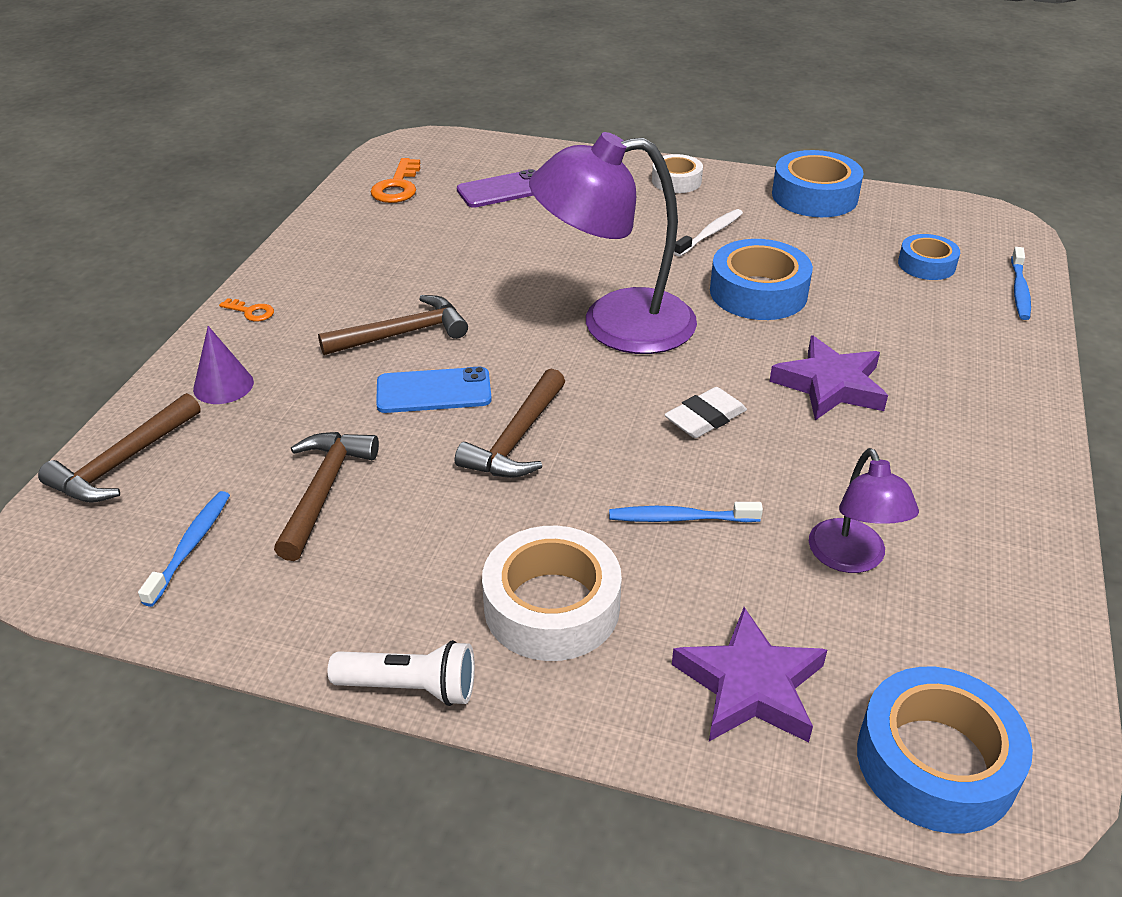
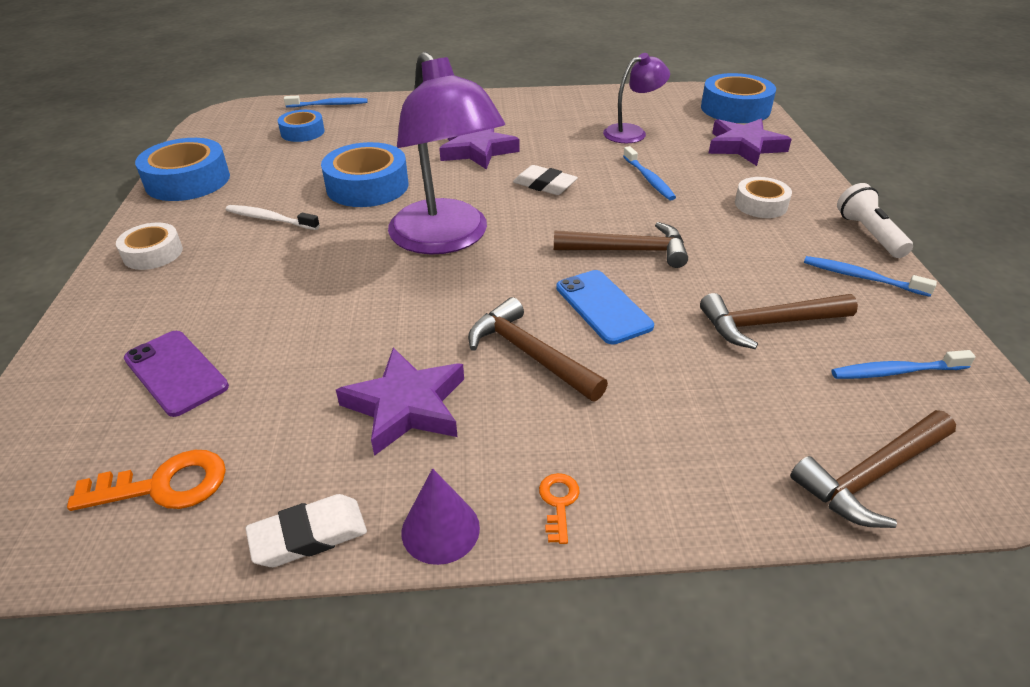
camera: 110 degrees left, 0 degrees up
brown hammer [38,393,200,503] -> brown hammer turned 135 degrees clockwise [790,410,956,528]
purple cone [193,326,254,404] -> purple cone moved to [402,468,480,565]
white tape [482,526,622,661] -> white tape [735,177,792,218], size x0.60
none -> white eraser [245,494,367,567]
none -> purple star [336,347,464,456]
none -> blue toothbrush [804,256,937,297]

